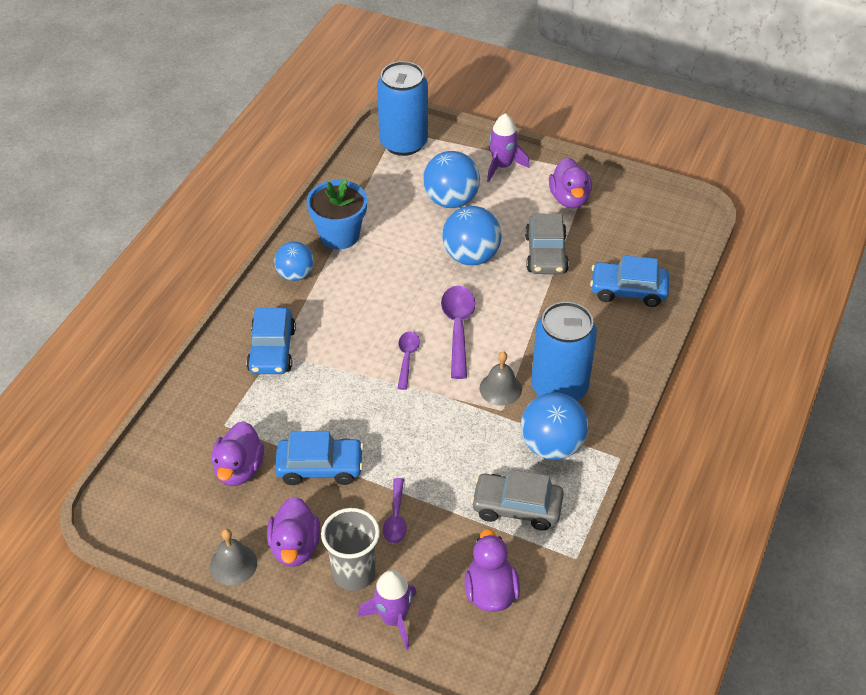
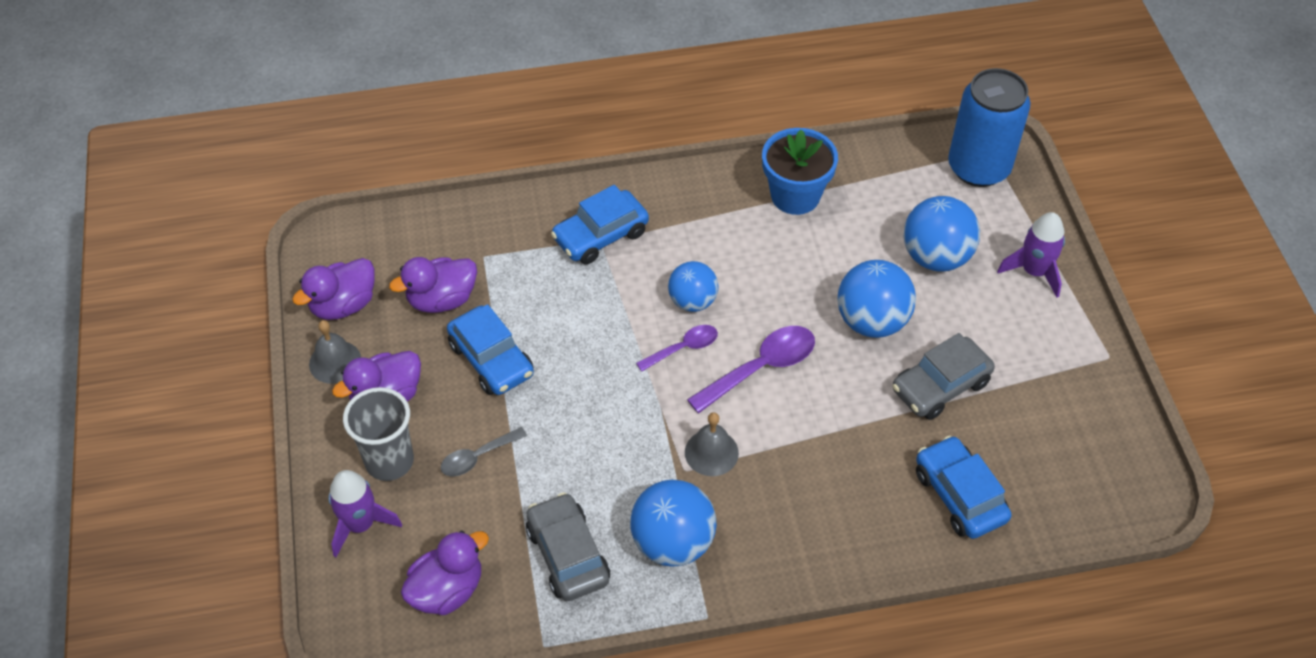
camera: 55 degrees right, 5 degrees up
blue ball [274,241,314,281] -> blue ball moved to [668,261,719,312]
purple spoon [383,478,407,544] -> grey spoon [441,427,527,477]
blue can [531,302,597,401] -> none
purple duck [549,158,592,208] -> purple duck moved to [292,258,375,320]

